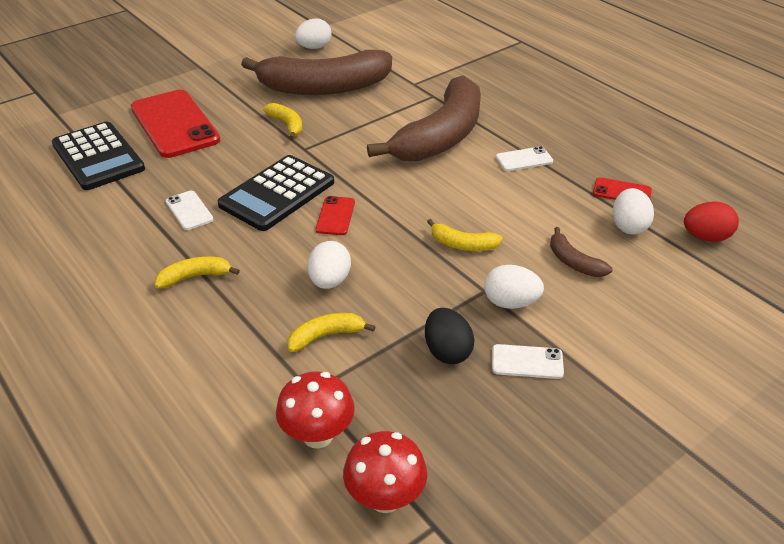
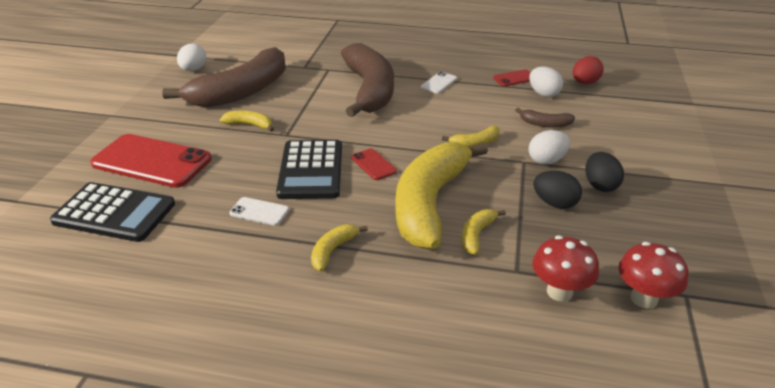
camera: 40 degrees left, 5 degrees down
white egg [308,241,351,289] -> yellow banana [395,142,488,249]
white phone [492,344,564,379] -> black egg [585,152,624,192]

